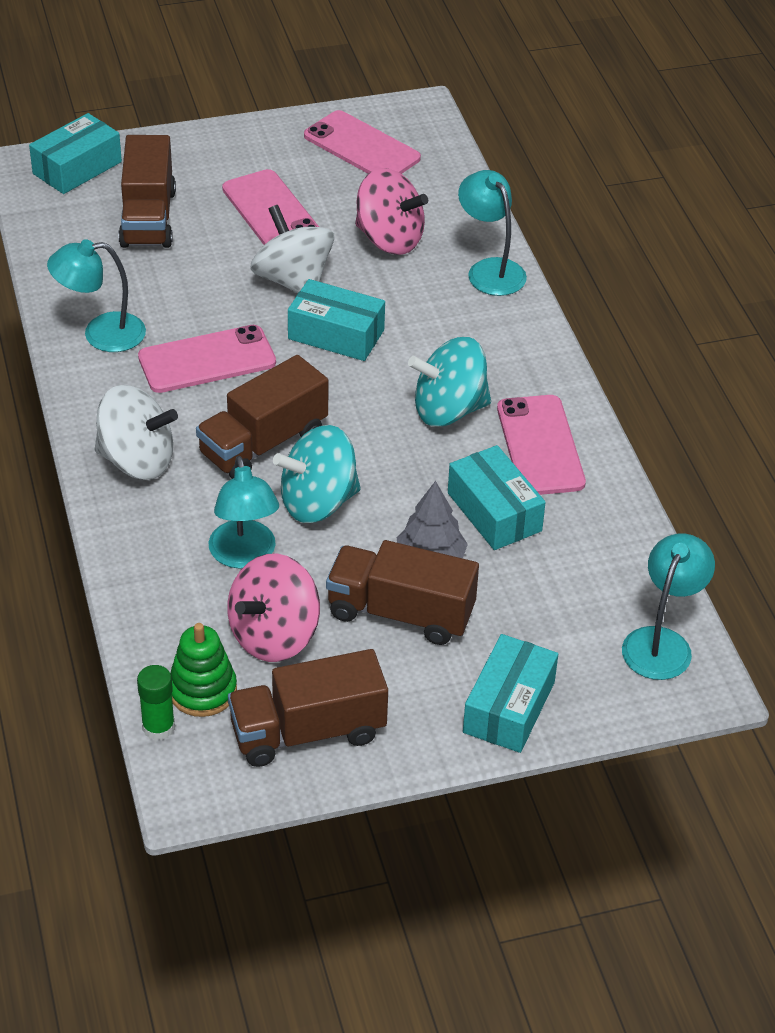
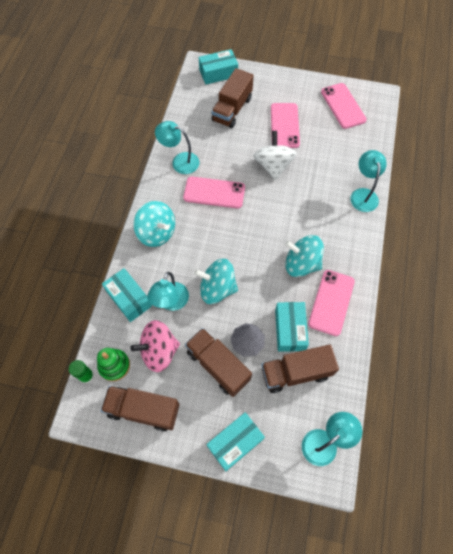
camera: 30 degrees right, 20 degrees up
white spinning top [95,385,178,480] -> turquoise spinning top [133,201,175,247]
brown truck [196,355,329,479] -> brown truck moved to [262,344,339,393]
turquoise box [288,279,385,361] -> turquoise box moved to [102,268,152,322]
pink spinning top [355,168,428,255] -> none

